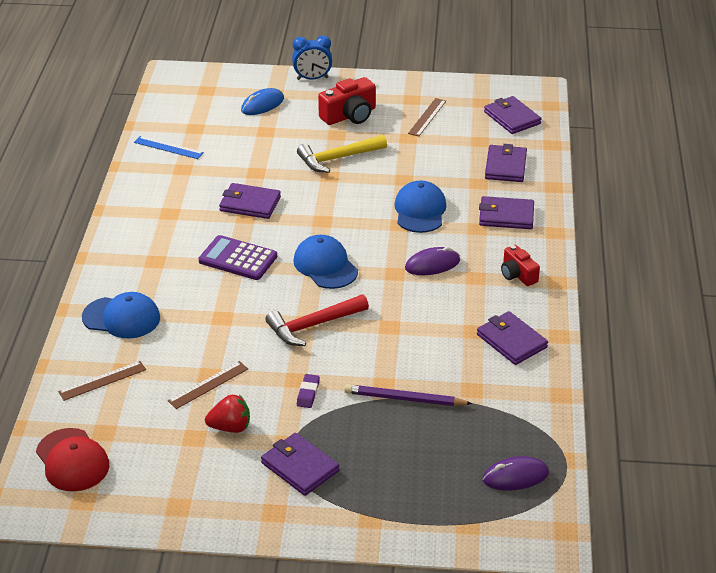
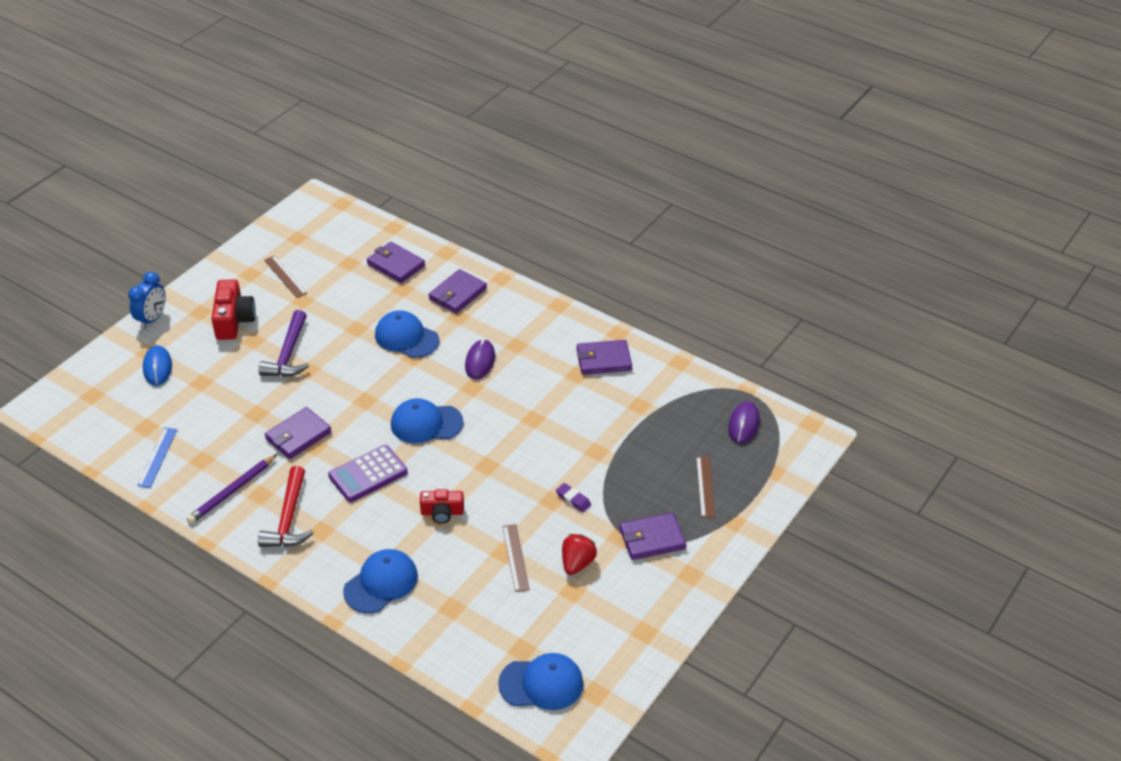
camera: 60 degrees left, 5 degrees up
red cap [36,428,109,492] -> blue cap [498,653,583,710]
brown ruler [58,361,146,401] -> brown ruler moved to [696,456,715,518]
blue ruler [134,136,204,159] -> blue ruler turned 45 degrees counterclockwise [137,428,177,488]
red hammer [265,295,369,346] -> red hammer moved to [258,466,314,547]
yellow hammer [297,135,387,173] -> purple hammer [259,310,309,377]
purple pencil [344,384,473,406] -> purple pencil moved to [186,454,277,524]
purple wallet [484,96,542,134] -> none
red camera [501,245,540,286] -> red camera moved to [420,489,464,524]

